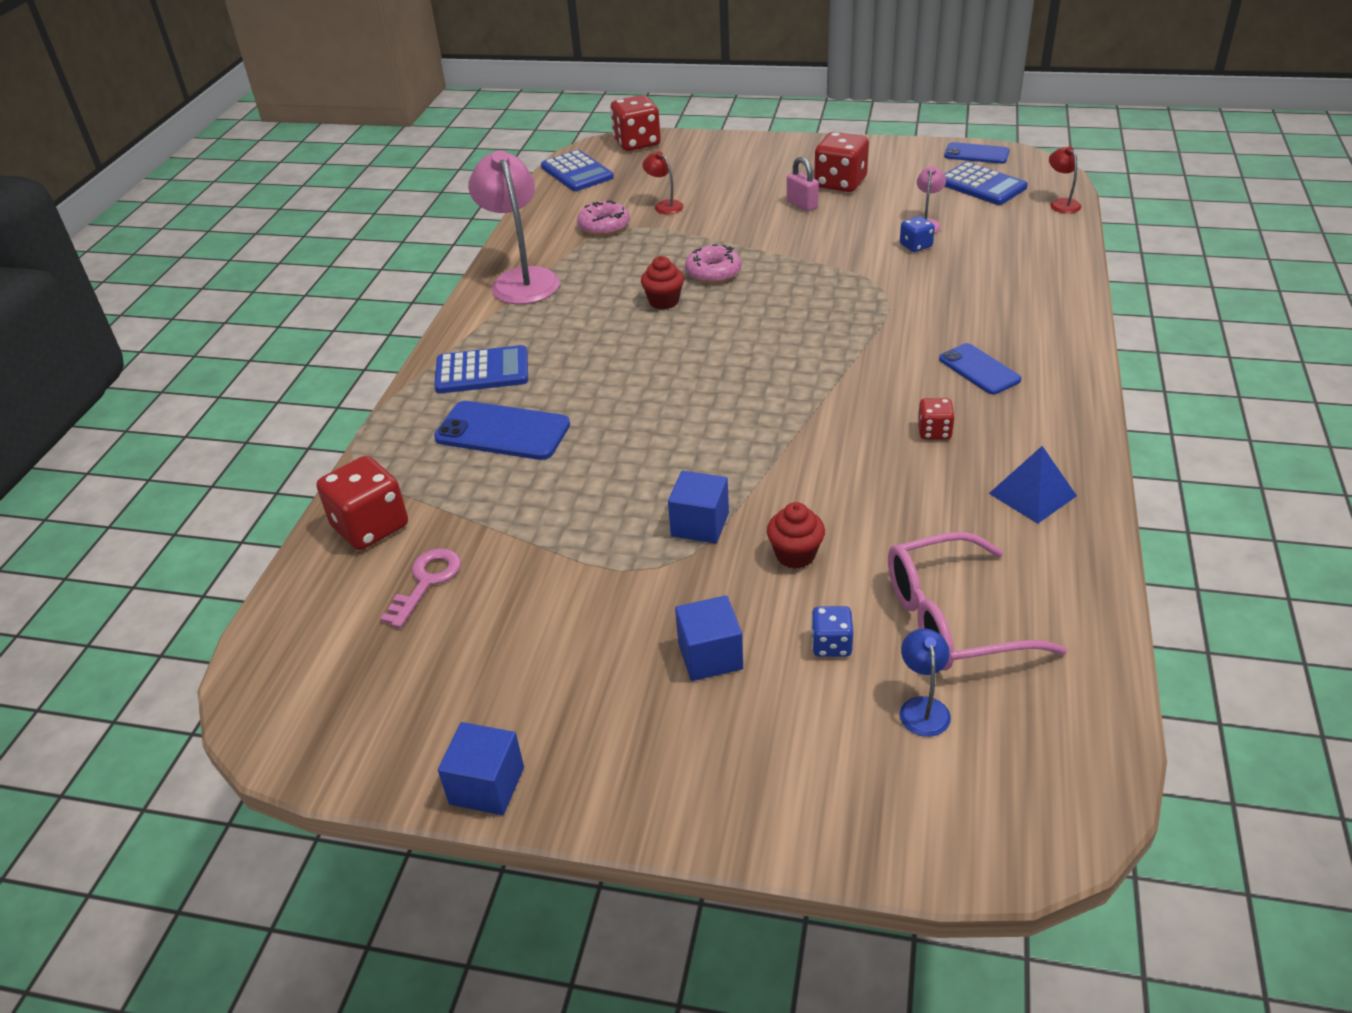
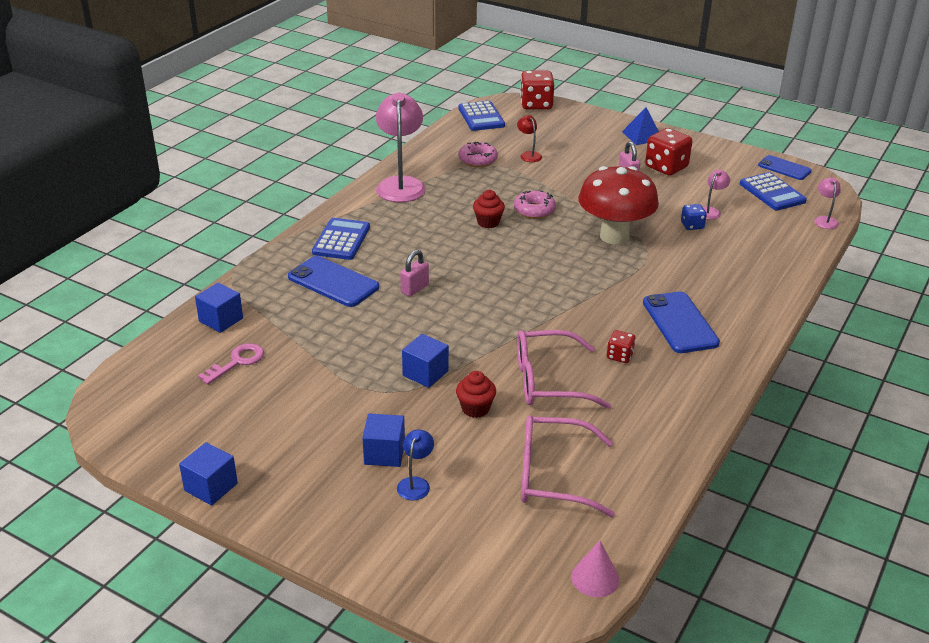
camera: 15 degrees right, 5 degrees down
red dice [316,456,408,550] -> blue cube [195,282,243,333]
blue calculator [434,345,528,393] -> blue calculator turned 90 degrees counterclockwise [312,218,370,260]
blue dice [811,606,853,657] -> none
blue lamp [900,628,951,737] -> blue lamp moved to [397,430,434,500]
blue phone [939,343,1021,395] -> blue phone [643,291,720,353], size x1.54
blue pyramid [989,446,1077,524] -> blue pyramid moved to [622,107,659,145]
red lamp [1049,147,1082,213] -> pink lamp [814,177,841,229]
none -> pink padlock [400,250,429,296]
none -> pink glasses [517,330,611,409]
none -> pink cone [571,540,619,597]
none -> red mushroom [578,166,659,244]

